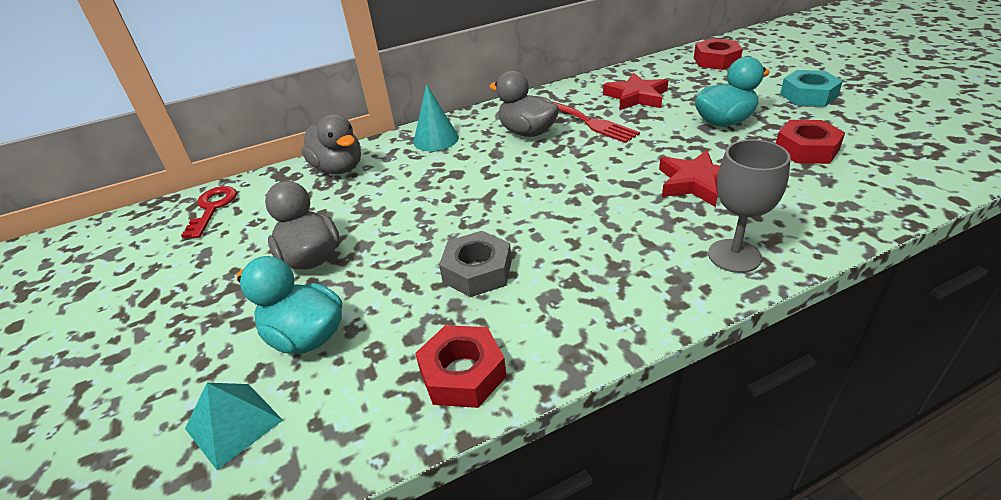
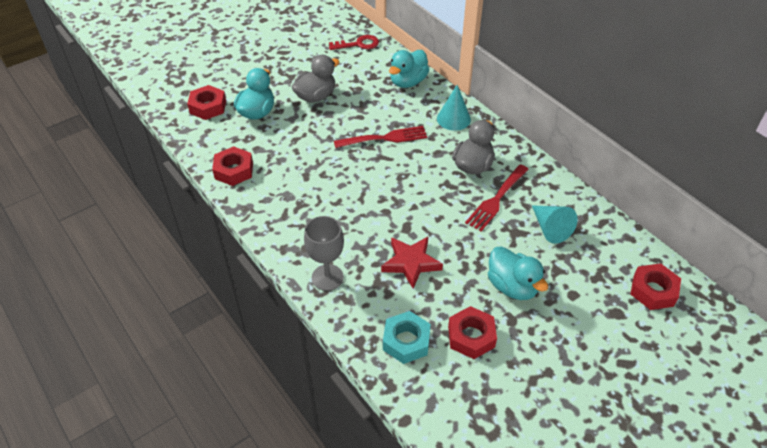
camera: 75 degrees right, 10 degrees up
turquoise pyramid [185,383,283,470] -> red nut [187,85,226,120]
grey duck [301,114,361,174] -> turquoise duck [389,50,429,88]
grey nut [439,231,512,297] -> none
red star [603,73,668,111] -> turquoise cone [532,205,578,244]
turquoise nut [780,70,843,107] -> turquoise nut moved to [383,311,431,364]
none -> red fork [334,126,427,148]

